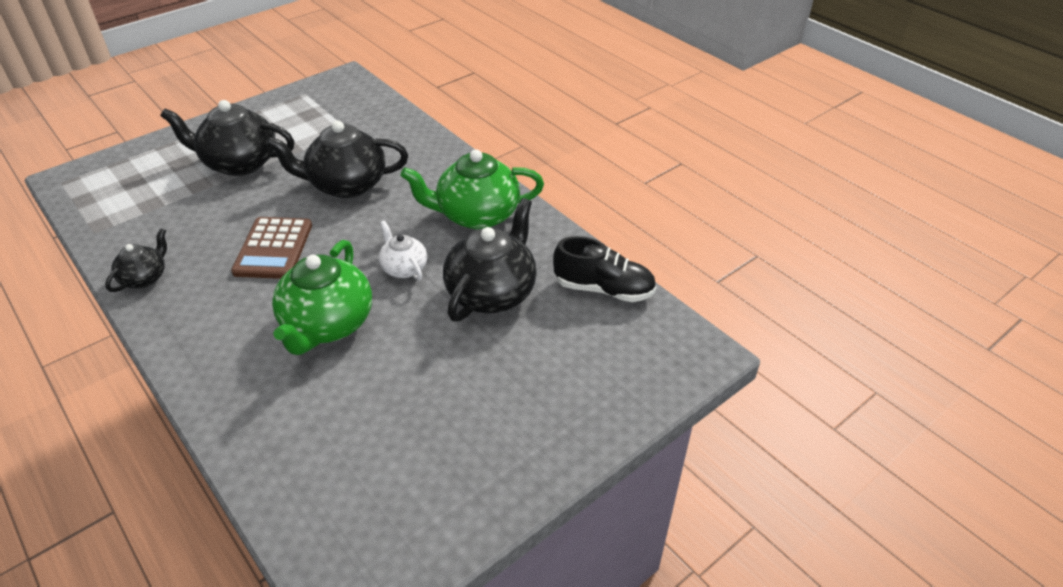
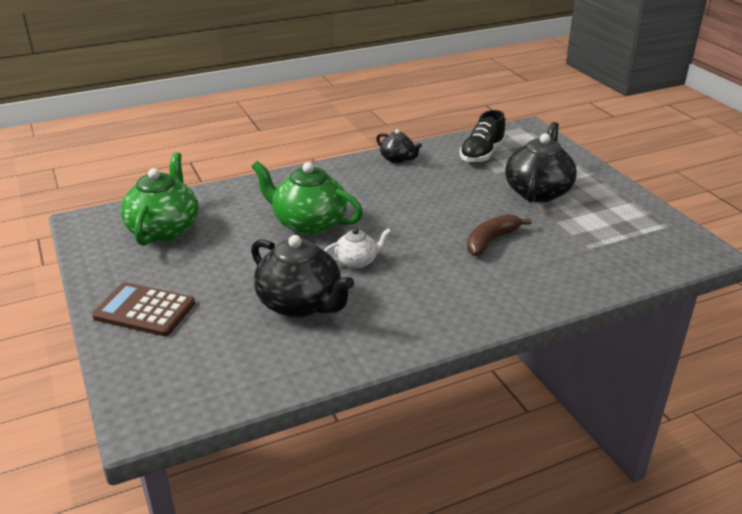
camera: 105 degrees right, 10 degrees down
brown calculator [231,217,312,279] -> brown calculator moved to [92,282,195,336]
black teapot [267,120,408,198] -> brown banana [467,214,532,256]
green teapot [400,149,544,229] -> green teapot moved to [121,152,199,246]
black shoe [553,236,656,302] -> black shoe moved to [460,110,506,163]

